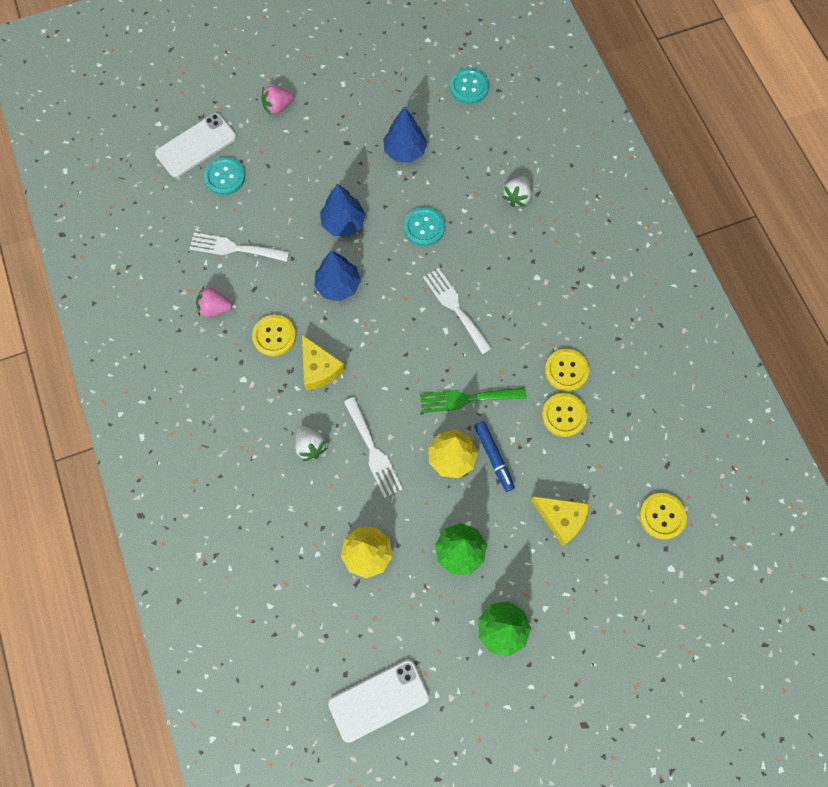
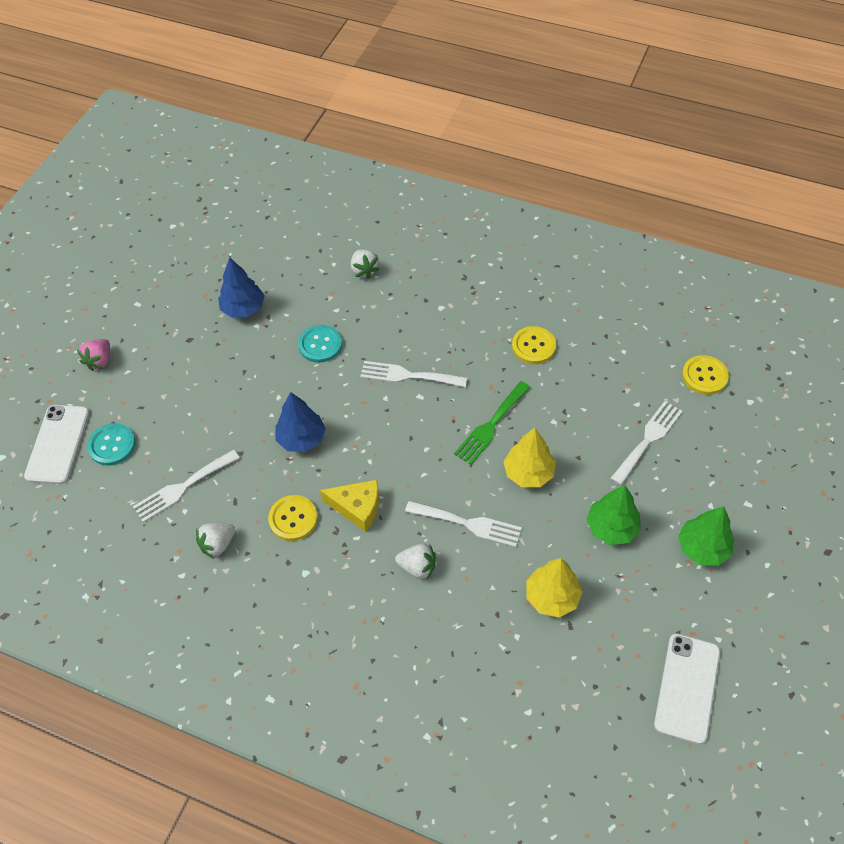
camera: 45 degrees left, 15 degrees down
pink strawberry [196,287,232,317] -> white strawberry [196,523,235,559]
blue tree [320,184,366,236] -> none
turquoise button [450,68,489,104] -> none
blue marker [474,421,515,492] -> none
yellow cheese [531,496,589,546] -> white fork [610,401,682,485]
yellow button [542,393,587,437] -> none

